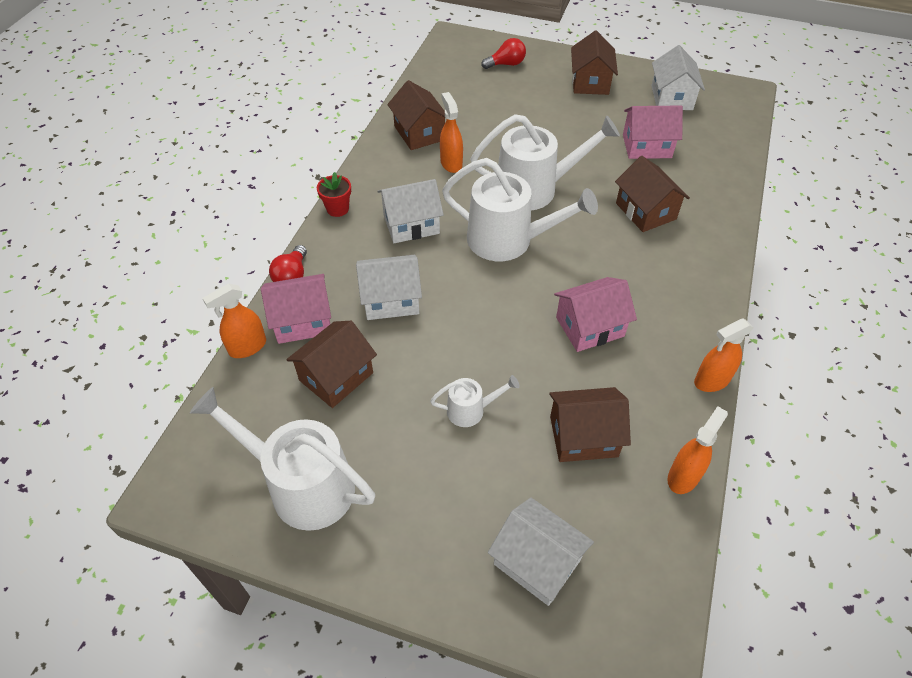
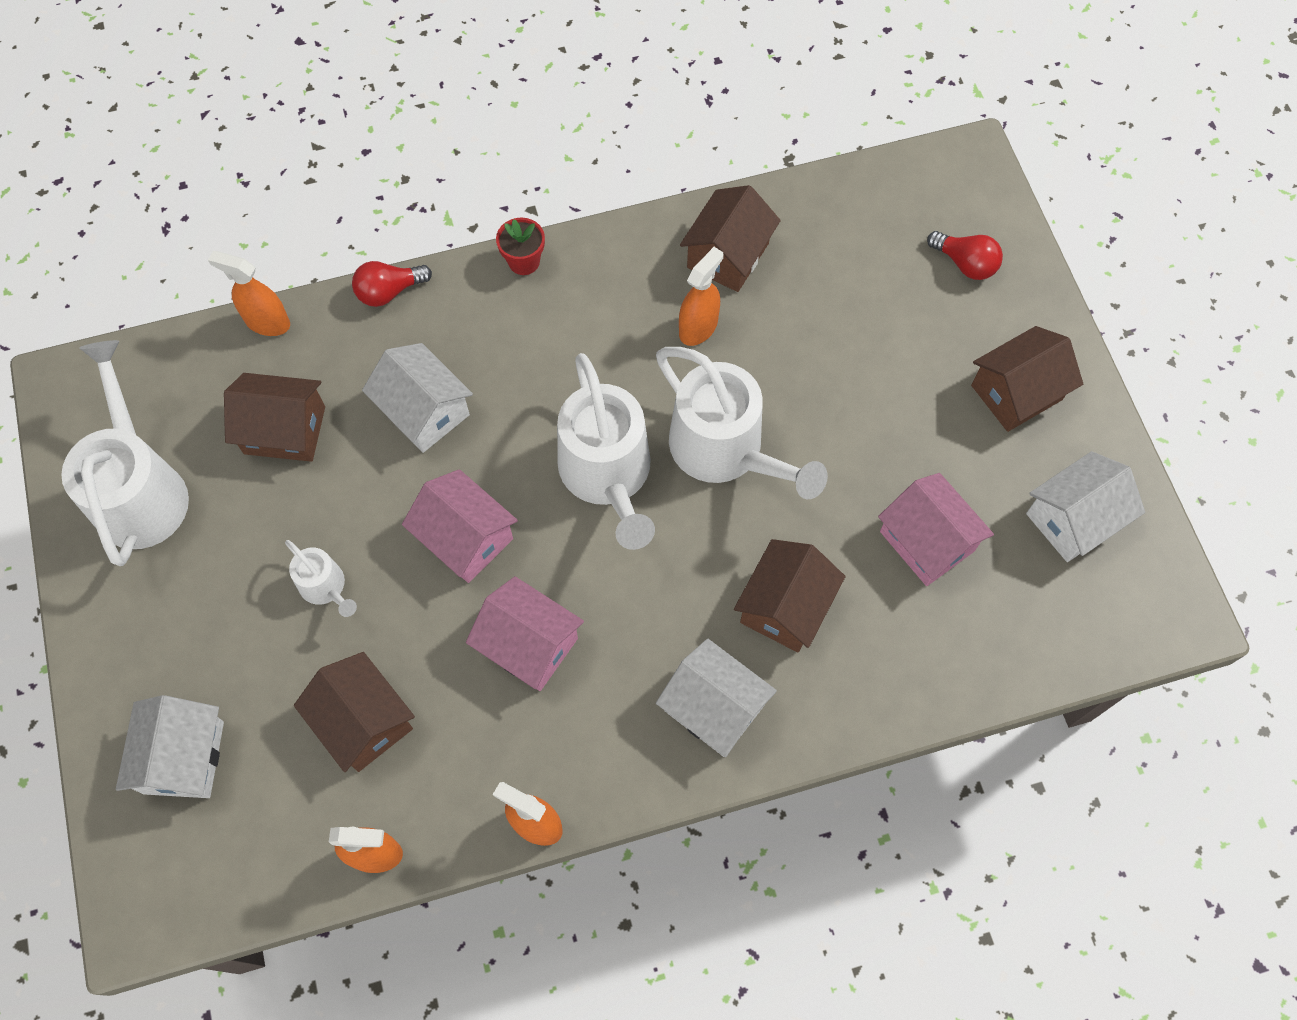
camera: 55 degrees right, 15 degrees up
pink house [261,274,331,344] -> pink house moved to [402,469,518,583]
white house [377,179,444,243] -> white house moved to [656,639,777,757]

